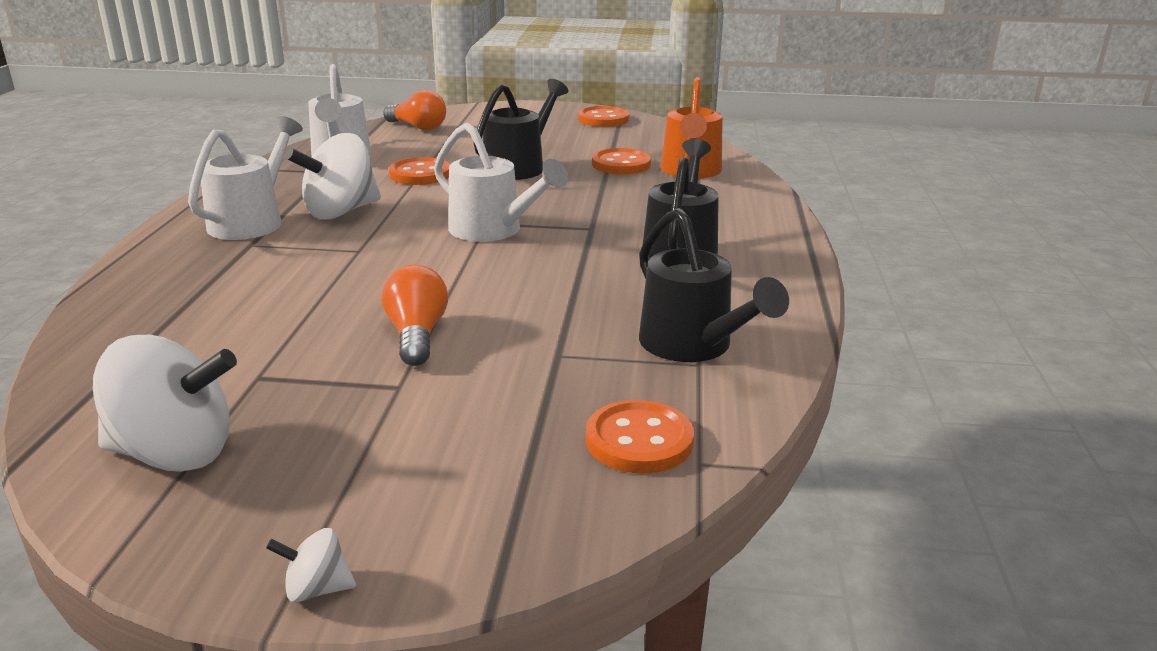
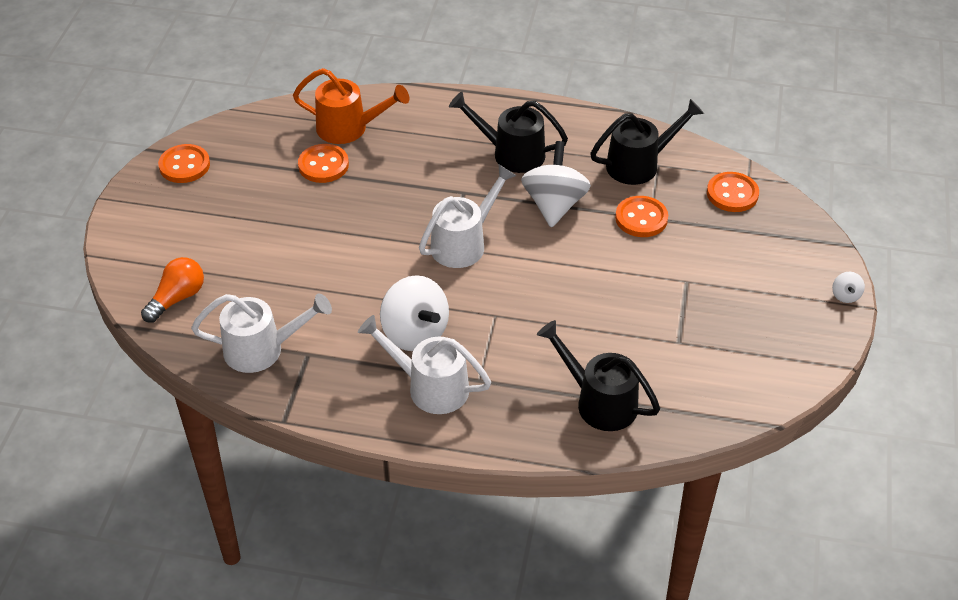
camera: 85 degrees left, 20 degrees up
white spinning top [93,335,237,472] -> white spinning top moved to [521,141,591,228]
orange light bulb [382,265,448,366] -> none
orange button [389,157,450,185] -> orange button moved to [615,196,668,237]
black watering can [474,79,568,180] -> black watering can moved to [537,320,660,431]

